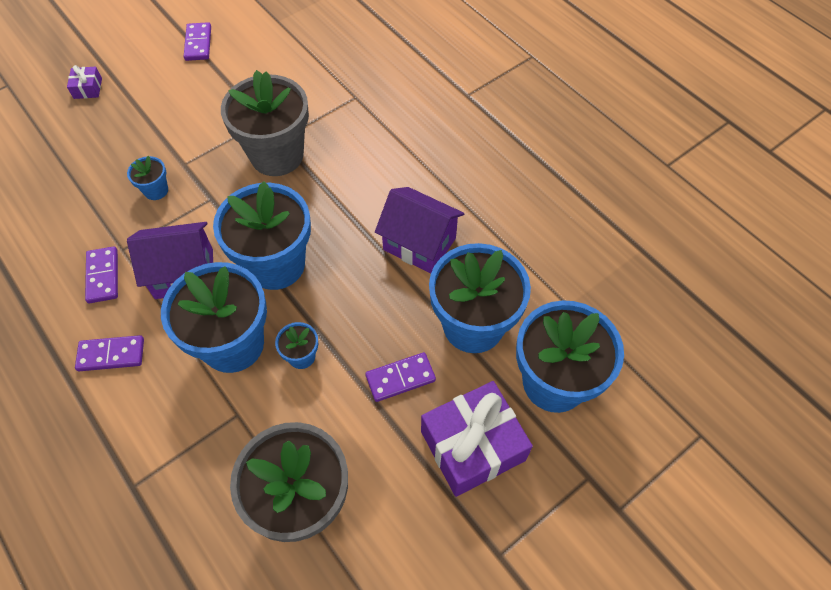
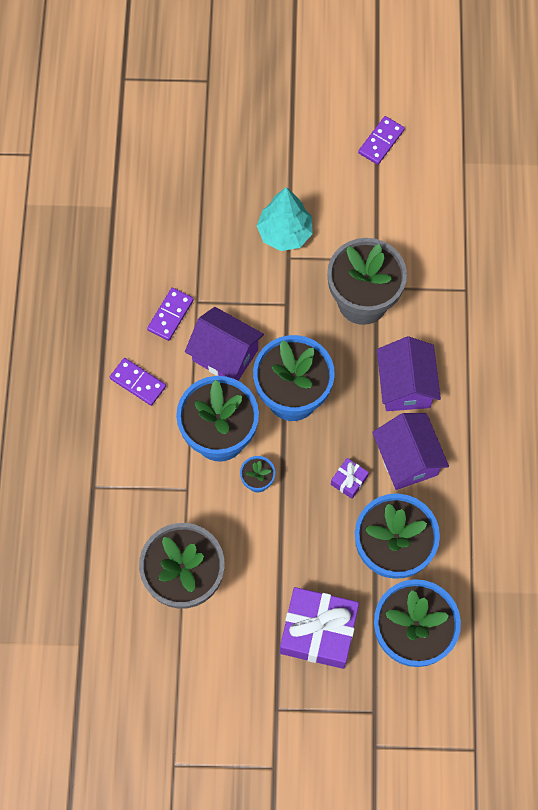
camera: 40 degrees right, 10 degrees up
purple gift [67,65,102,99] -> purple gift moved to [331,458,369,499]
blue flower pot [127,156,168,200] -> none
purple domino [365,352,436,402] -> none
none -> turquoise tree [257,187,313,251]
none -> purple house [377,337,441,411]

